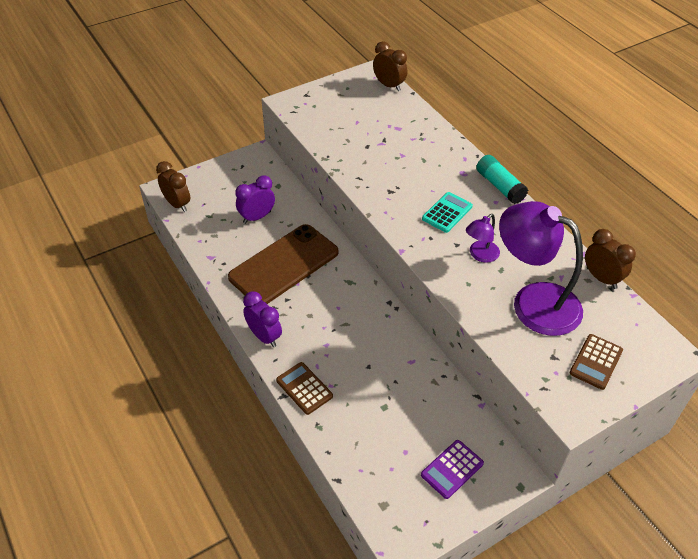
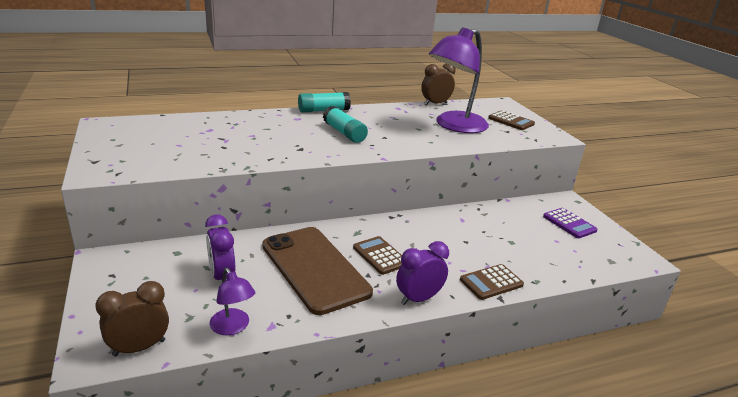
camera: 80 degrees left, 20 degrees down
brown clock [373,41,407,91] -> none
turquoise calculator [422,192,473,233] -> turquoise glue stick [323,106,368,143]
purple lamp [466,214,500,263] -> purple lamp moved to [210,268,255,335]
none -> brown calculator [353,236,402,275]

